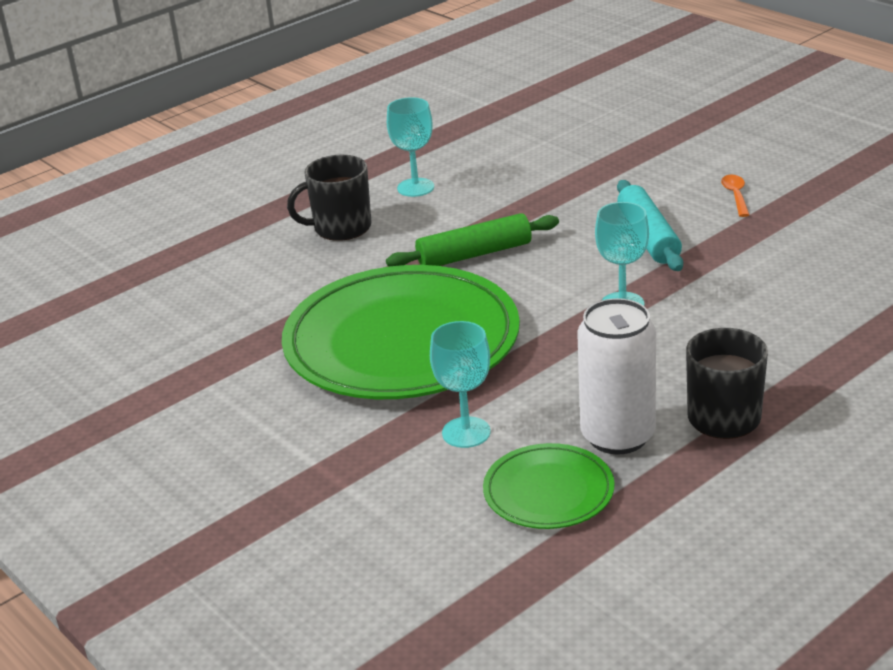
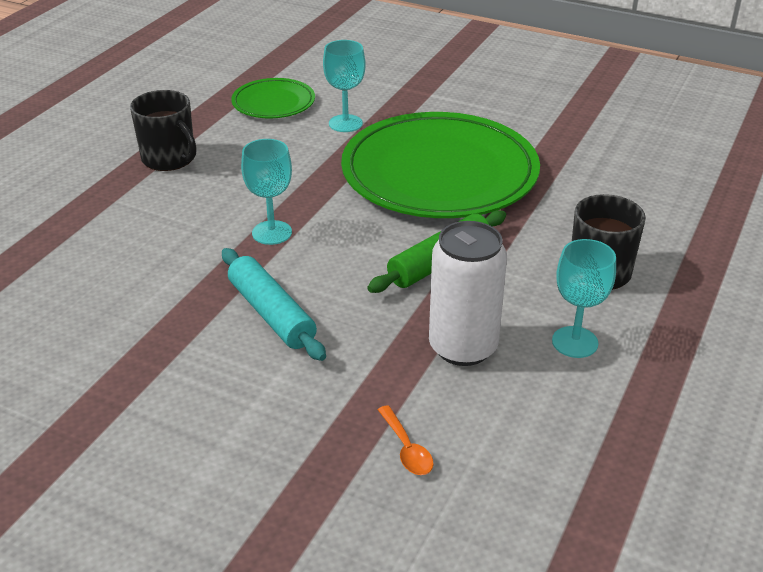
camera: 155 degrees right, 5 degrees up
white can [577,298,656,455] -> white can moved to [429,221,507,366]
orange spoon [721,175,749,217] -> orange spoon moved to [378,405,434,475]

